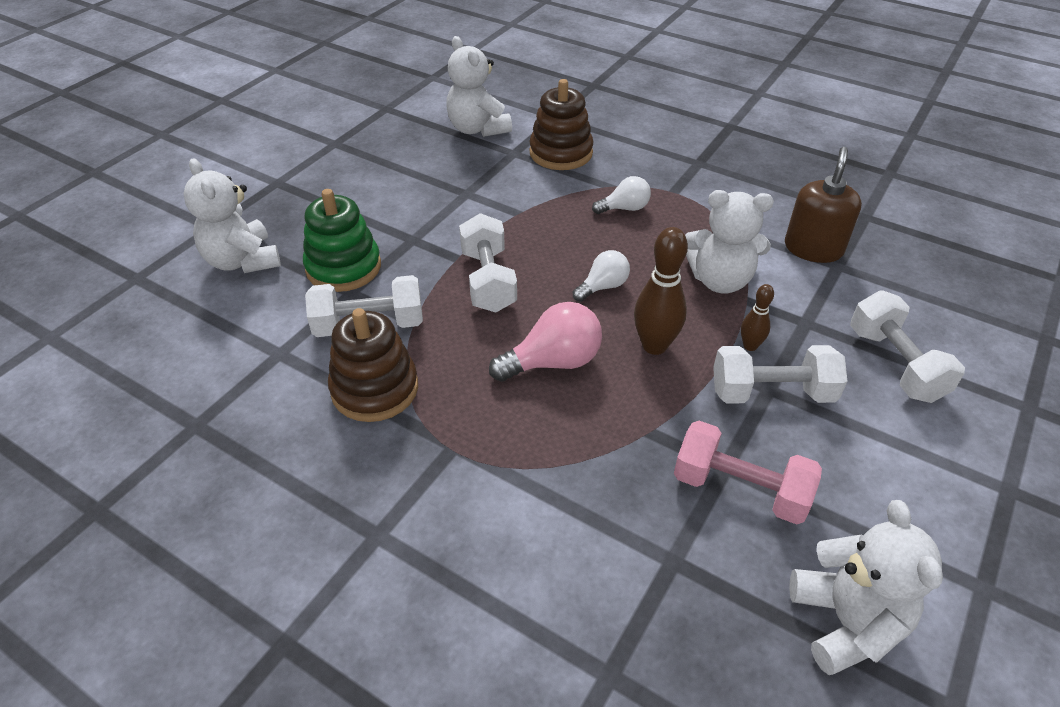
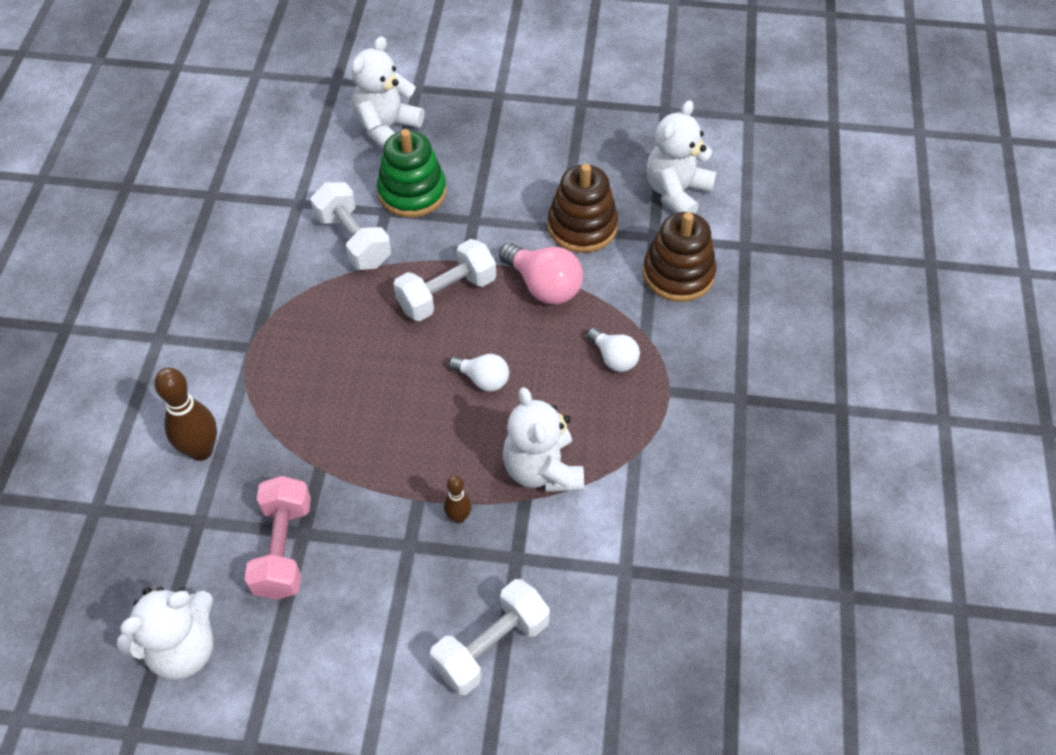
camera: 65 degrees right, 10 degrees up
brown stacking toy [328,308,418,422] -> brown stacking toy moved to [548,164,618,253]
pink light bulb [489,302,602,382] -> pink light bulb moved to [499,243,583,305]
brown bowling pin [634,227,688,355] -> brown bowling pin moved to [154,368,217,461]
white dumbbell [713,345,848,403] -> none
brown soap dispenser [785,147,862,263] -> none

